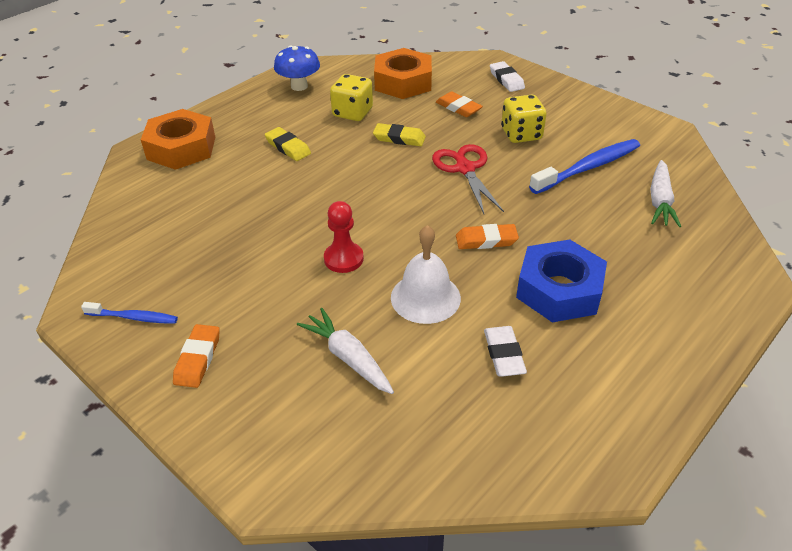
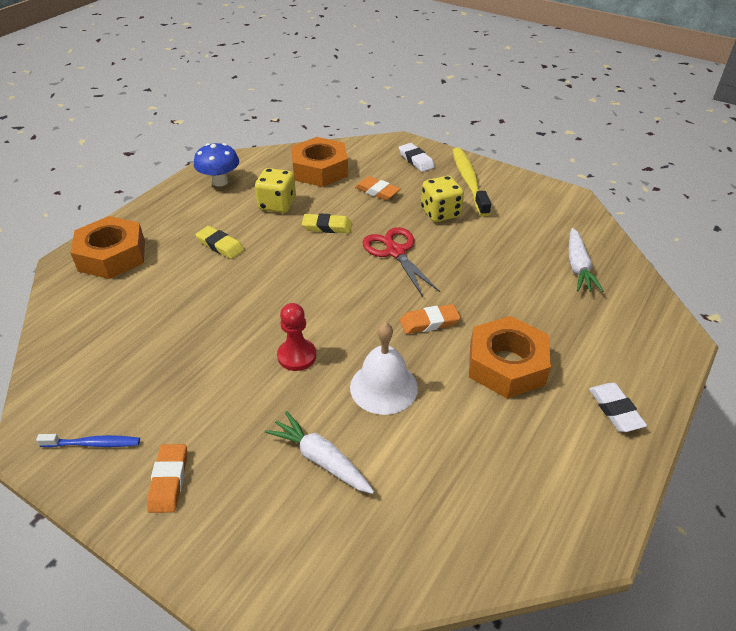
camera: 10 degrees left, 0 degrees up
white eraser [484,326,527,377] -> white eraser moved to [589,383,647,432]
blue nut [516,239,607,323] -> orange nut [469,316,551,399]
blue toothbrush [529,139,640,194] -> none
none -> yellow toothbrush [452,148,491,217]

